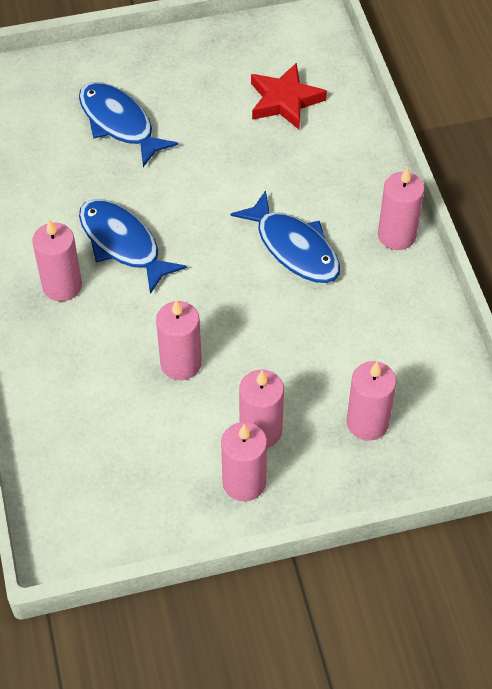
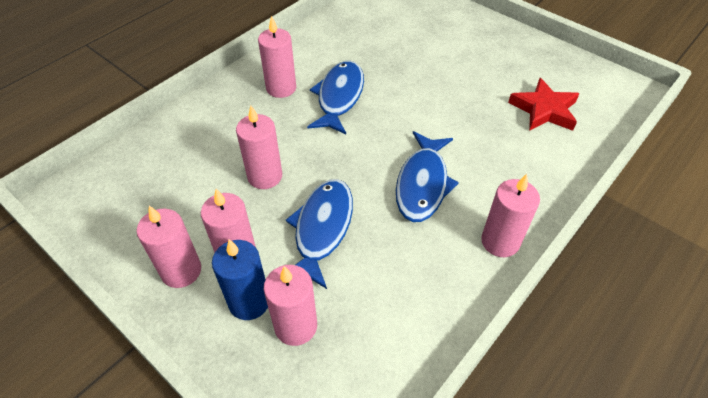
camera: 55 degrees right, 5 degrees down
blue fish [79,82,178,167] -> blue fish moved to [286,179,353,289]
none -> blue candle [212,239,268,320]

